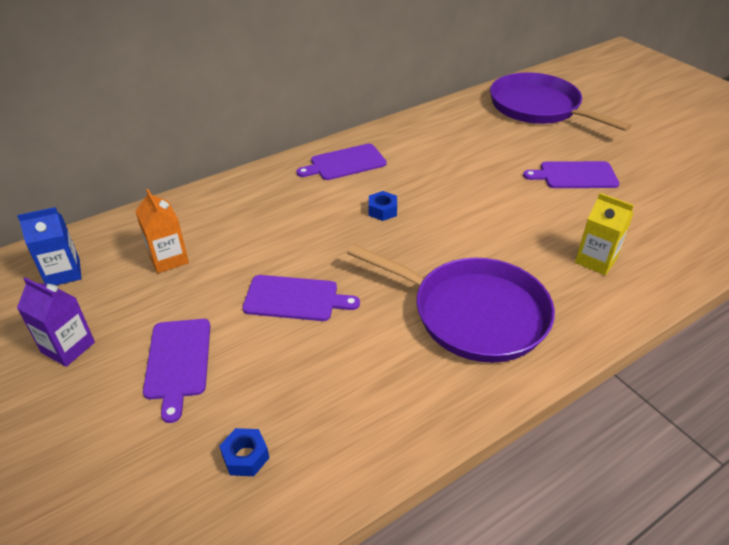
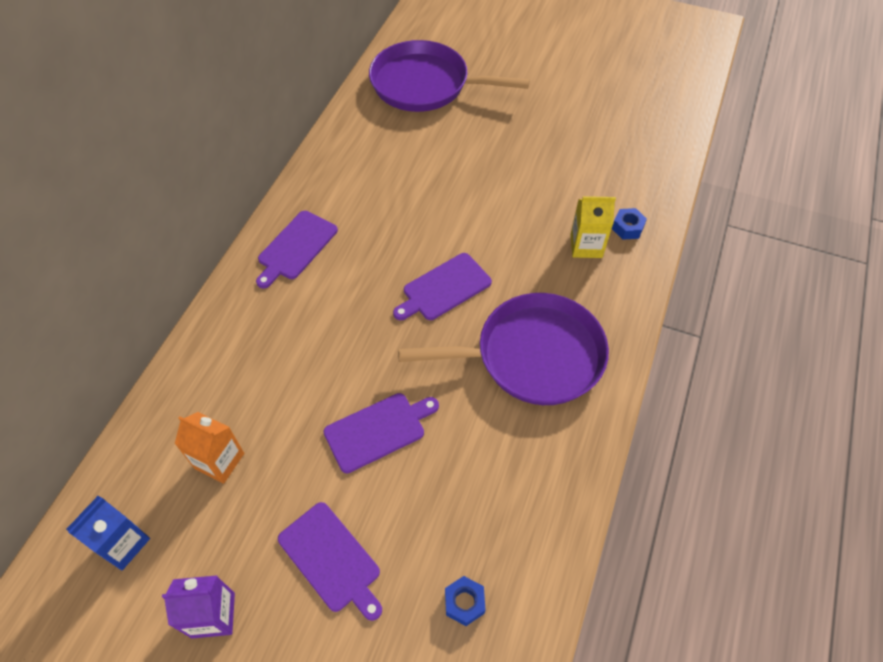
camera: 35 degrees left, 15 degrees up
blue nut [369,191,397,221] -> blue nut moved to [612,208,647,240]
purple cutting board [523,161,620,188] -> purple cutting board moved to [393,253,492,320]

